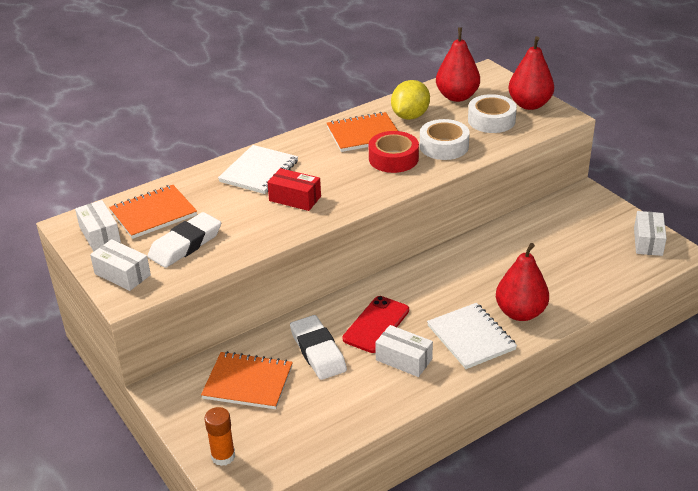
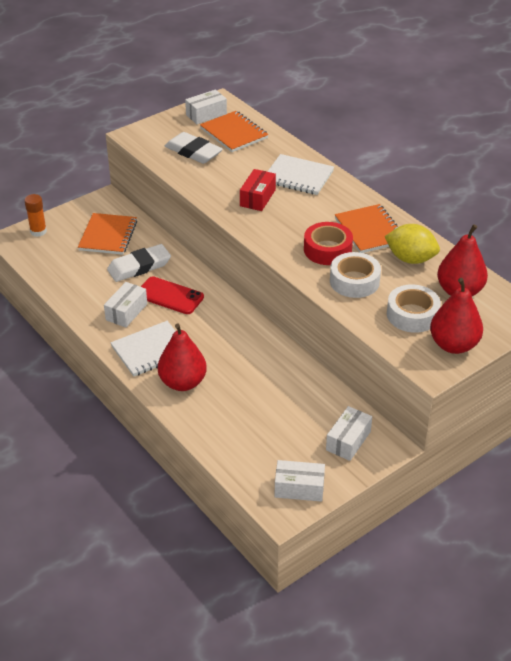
camera: 85 degrees right, 5 degrees up
white box [90,239,151,291] -> white box moved to [326,406,372,461]

